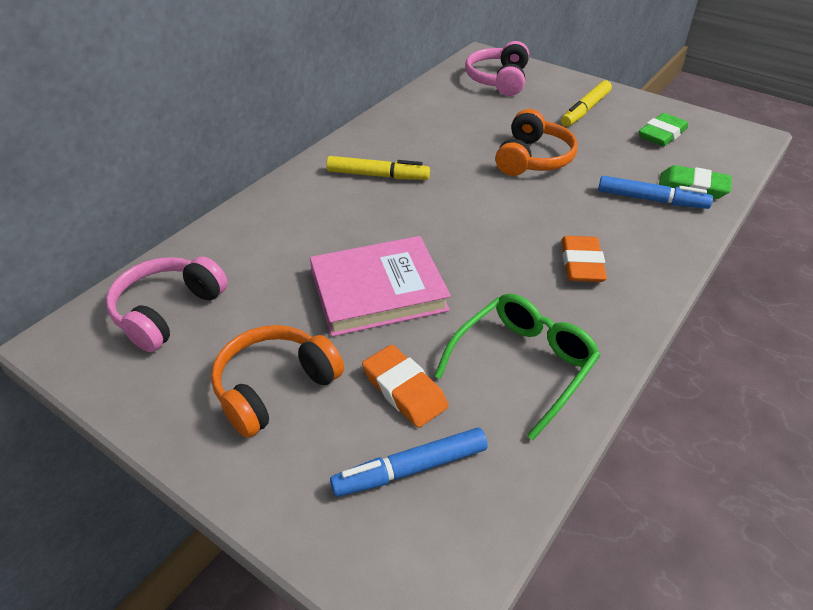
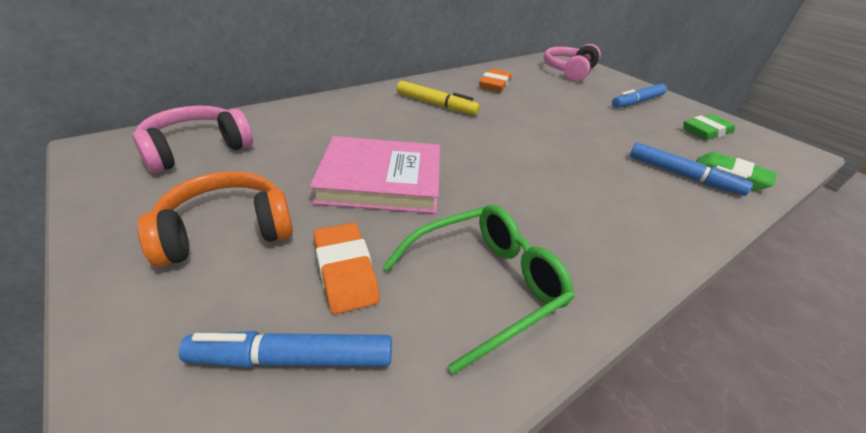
camera: 15 degrees right, 5 degrees down
orange headphones [495,109,578,176] -> none
yellow marker [561,80,612,127] -> blue marker [612,84,667,108]
orange eraser [561,236,607,282] -> orange eraser moved to [479,69,511,92]

